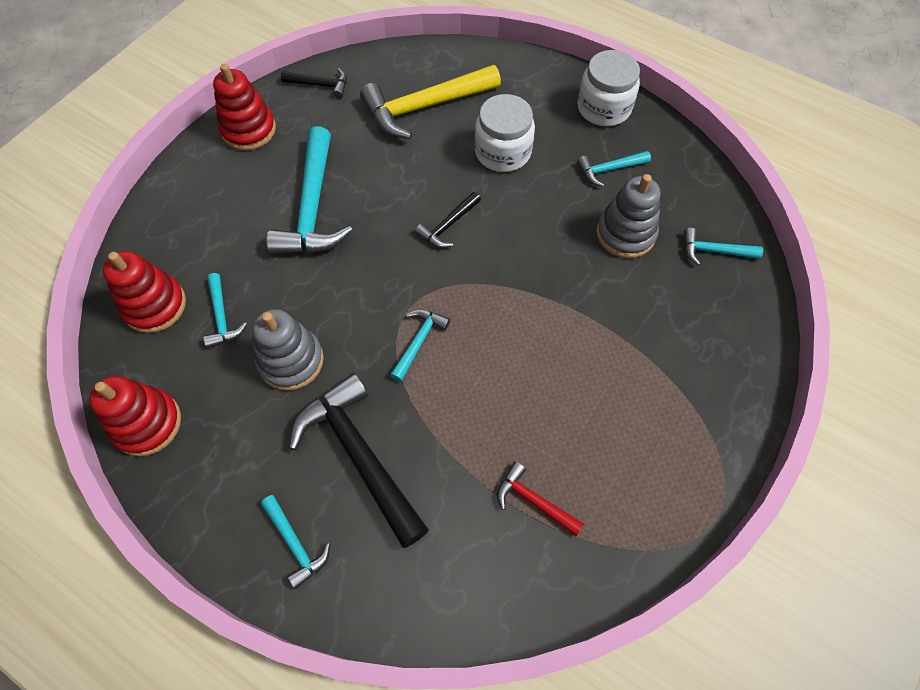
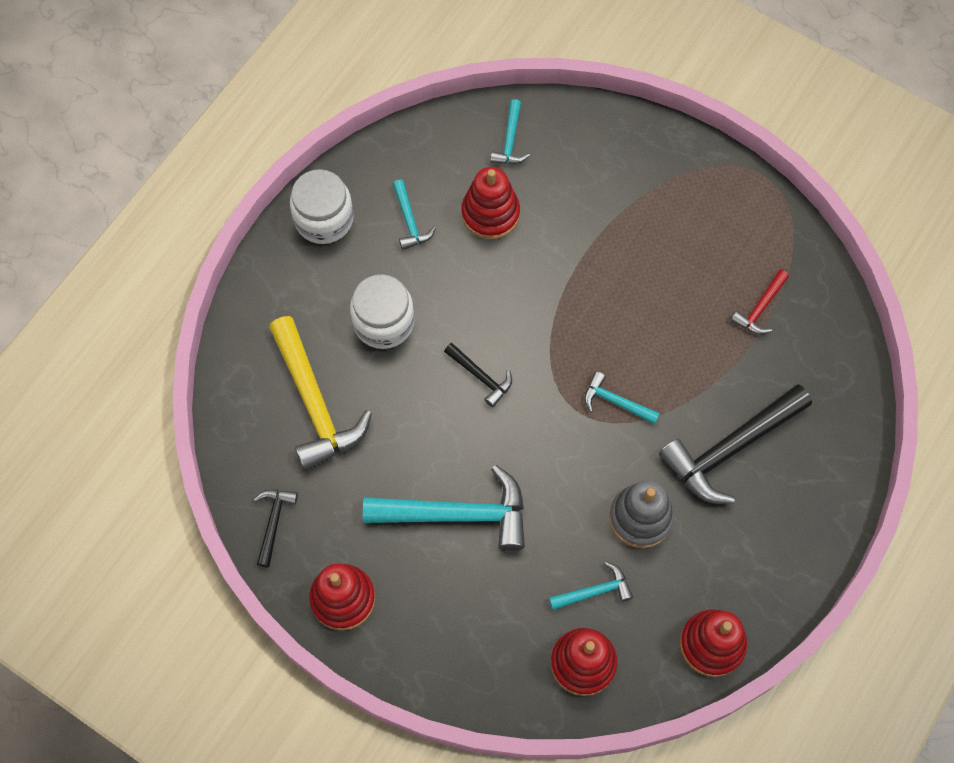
camera: 90 degrees left, 5 degrees up
turquoise hammer [261,495,330,589] -> none
grey stacking toy [596,174,660,258] -> red stacking toy [461,167,520,240]

